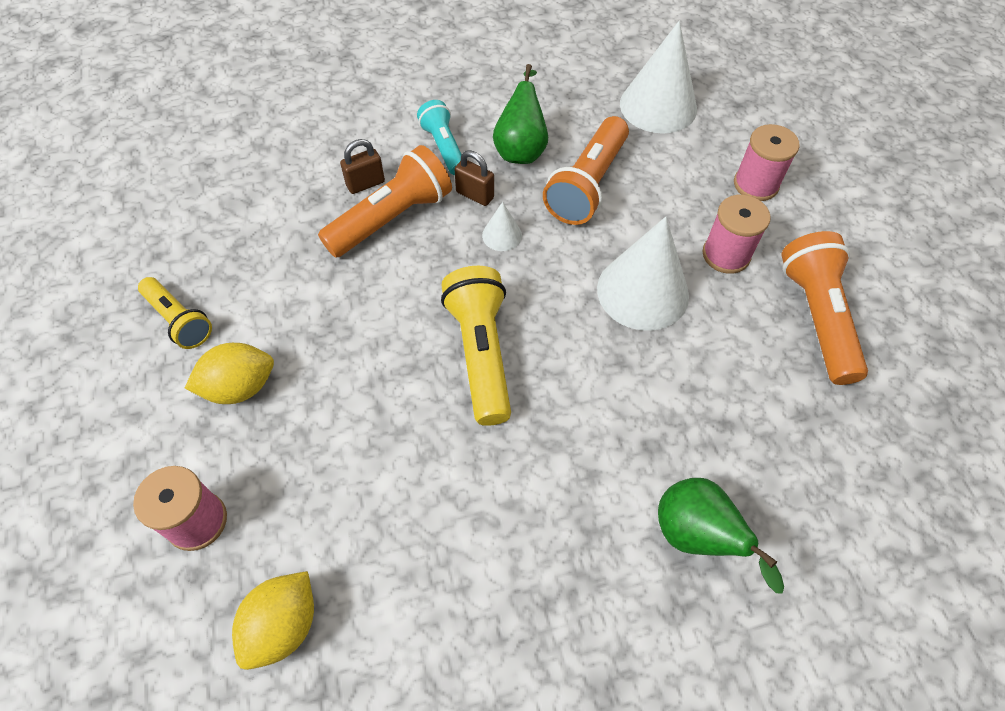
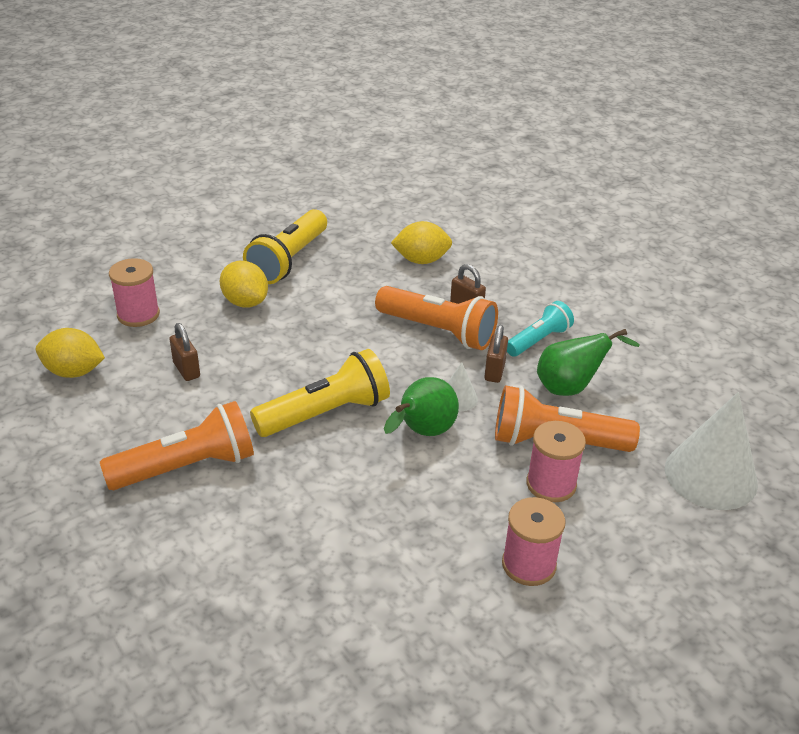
camera: 70 degrees right, 20 degrees down
yellow flashlight [138,277,212,349] -> yellow flashlight [243,209,327,284], size x1.60
white cone [597,216,689,331] -> none
green pear [658,478,784,594] -> green pear moved to [384,377,459,436]
pink spool [734,124,800,201] -> pink spool moved to [526,421,586,502]
orange flashlight [782,231,868,385] -> orange flashlight moved to [100,401,254,490]
none -> brown padlock [170,323,200,381]
none -> yellow lemon [391,221,452,264]

